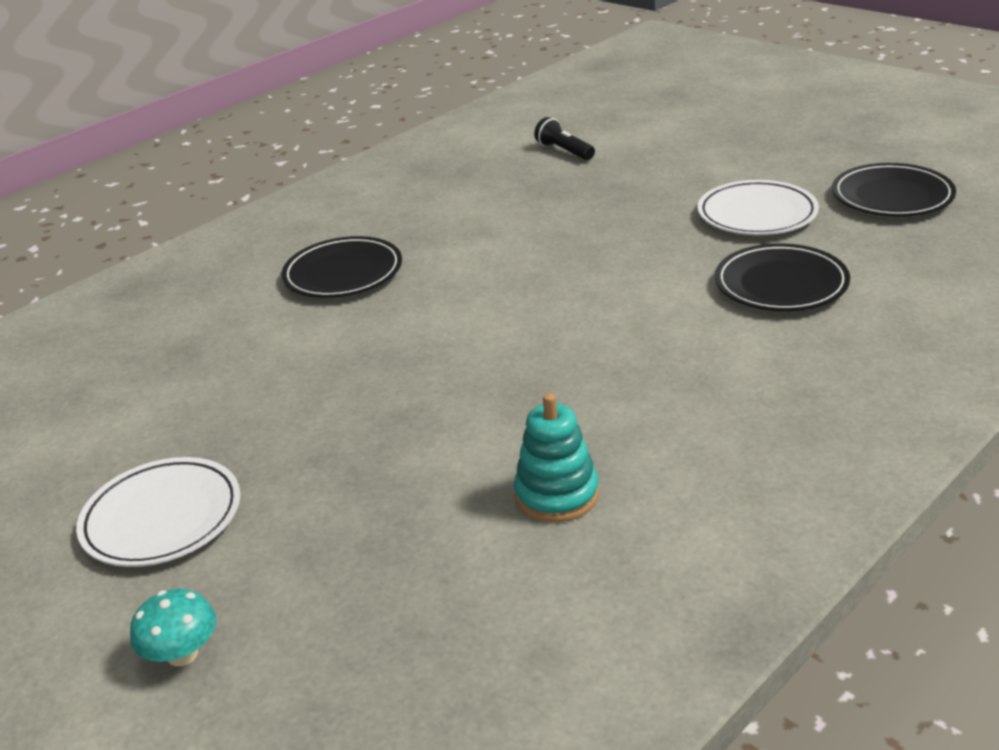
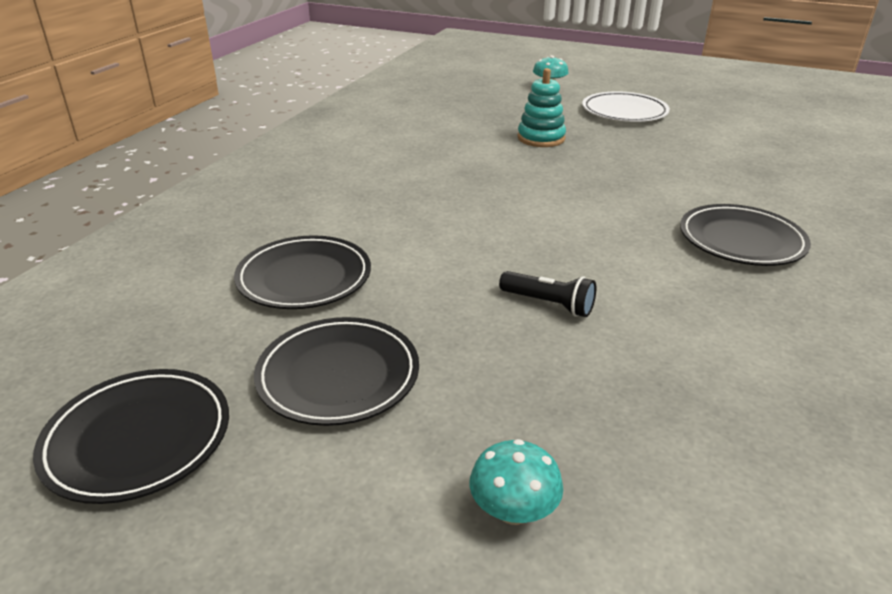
camera: 155 degrees right, 0 degrees up
turquoise stacking toy [514,393,599,522] -> turquoise stacking toy moved to [518,68,566,147]
black flashlight [534,117,595,160] -> black flashlight moved to [499,271,596,317]
white plate [698,180,819,235] -> black plate [254,317,419,426]
none -> turquoise mushroom [469,439,563,525]

